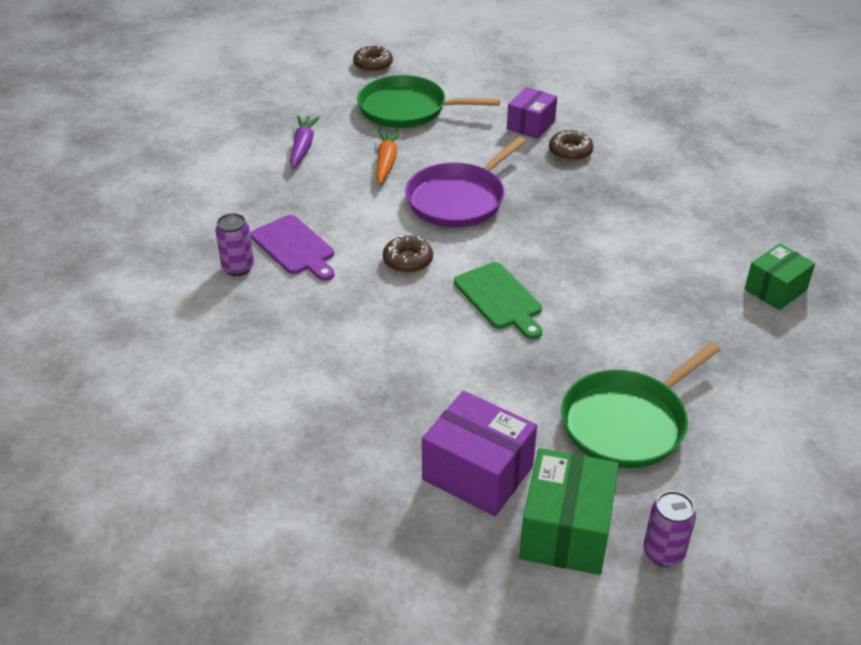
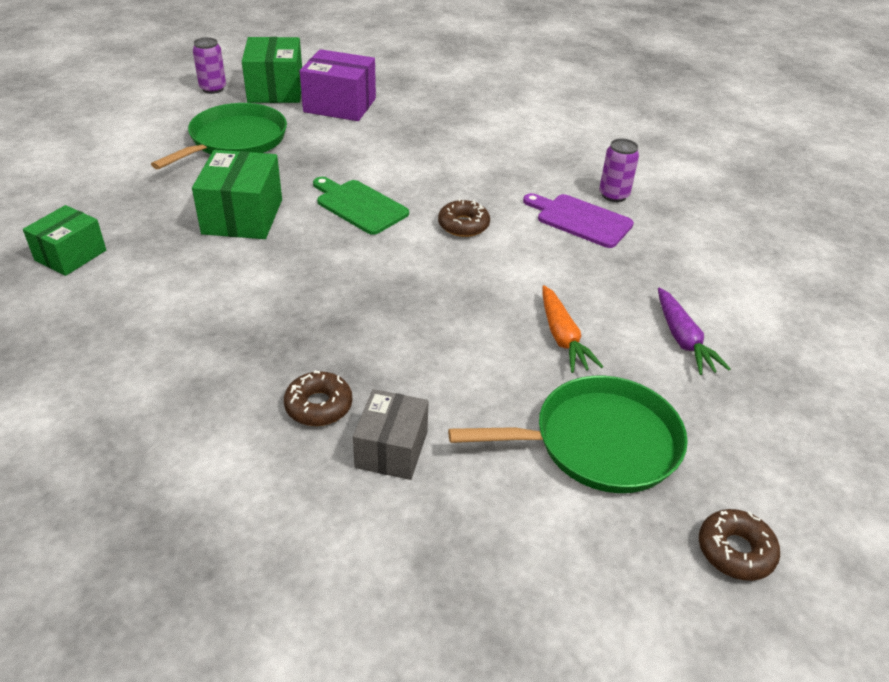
camera: 160 degrees right, 0 degrees up
purple pan [405,137,526,228] -> none
purple box [507,87,557,139] -> grey box [353,389,429,480]
none -> green box [192,150,282,239]

